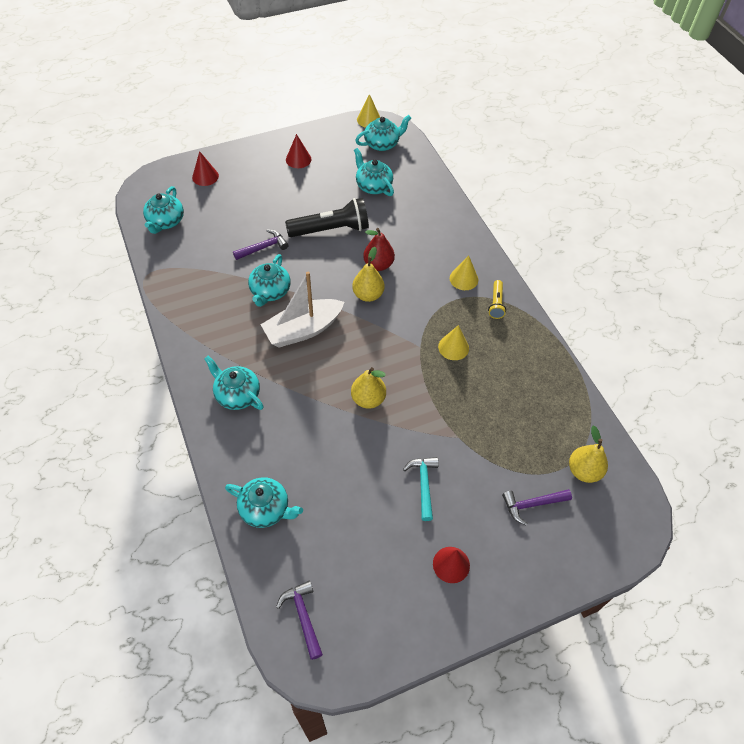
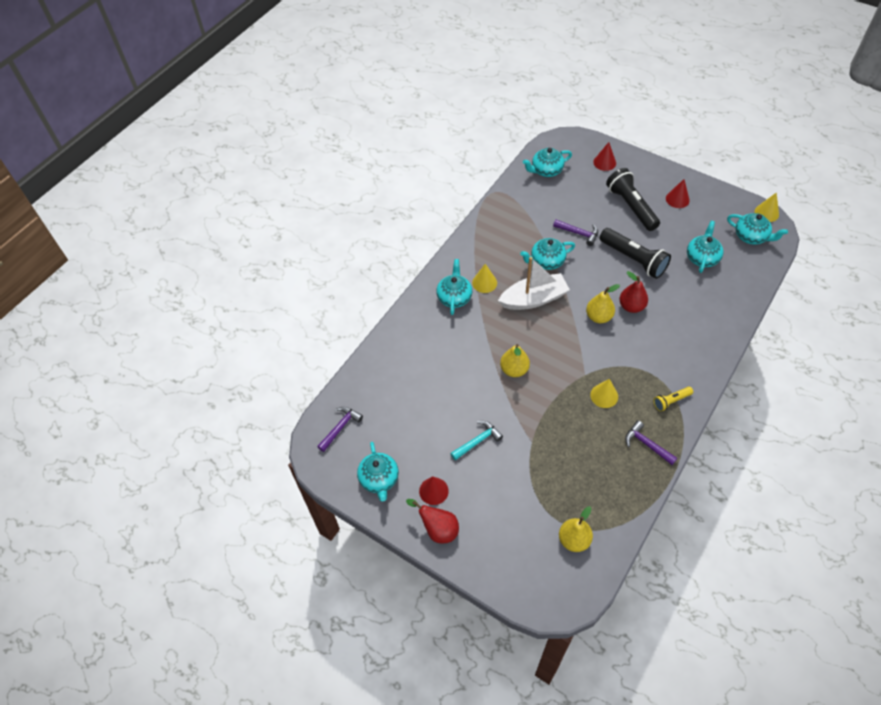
camera: 60 degrees right, 0 degrees up
turquoise teapot [225,477,303,528] -> turquoise teapot moved to [357,442,399,502]
white boat [260,272,344,348] -> white boat turned 135 degrees clockwise [498,257,570,310]
yellow cone [450,255,478,290] -> yellow cone moved to [472,264,497,293]
purple hammer [502,489,572,525] -> purple hammer moved to [625,420,677,465]
none -> red pear [406,499,459,544]
none -> black flashlight [606,168,660,231]

